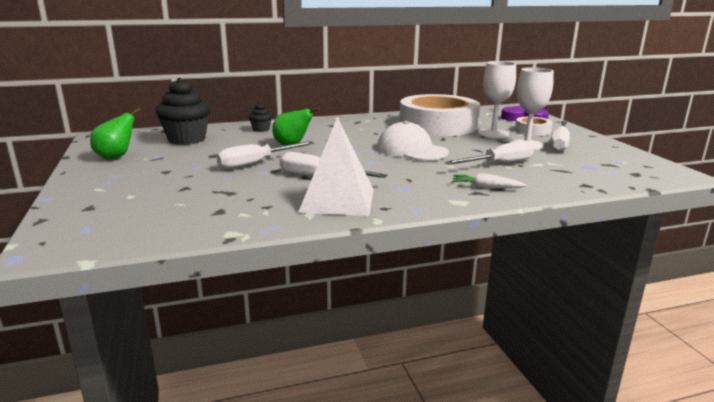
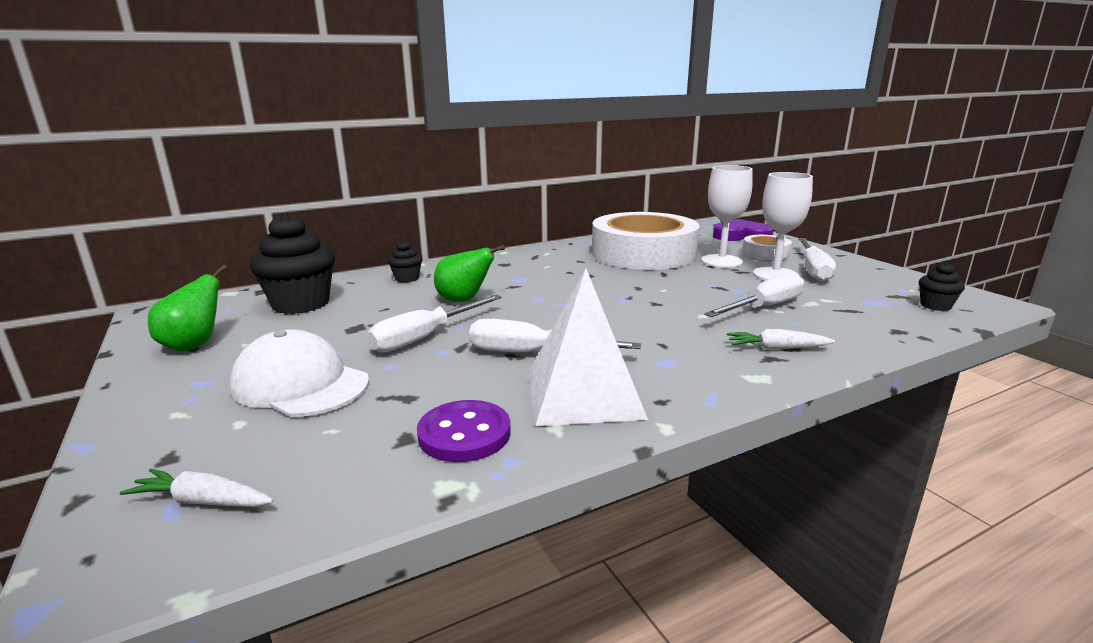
camera: 10 degrees left, 0 degrees up
white cap [377,121,449,161] -> white cap moved to [230,329,369,417]
none -> white carrot [120,469,274,507]
none -> purple button [417,400,511,462]
none -> black cupcake [919,262,965,311]

